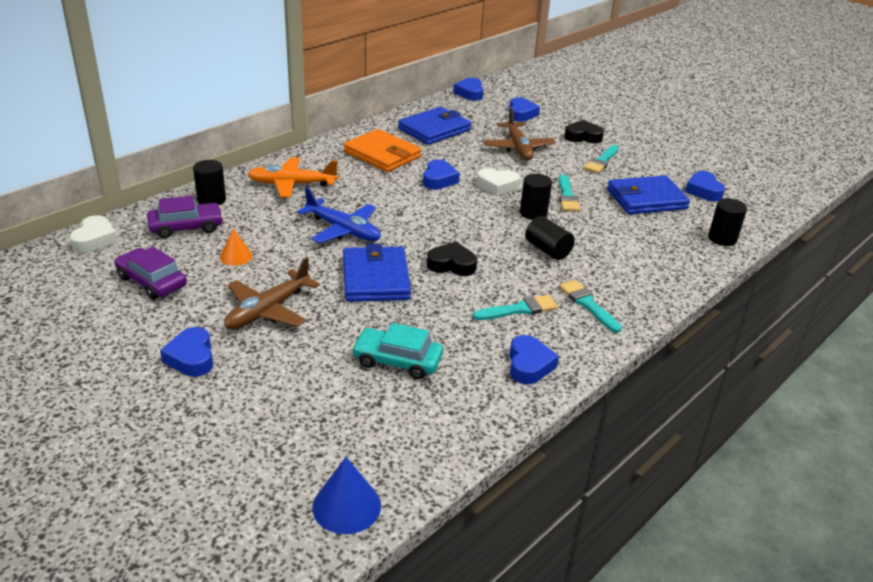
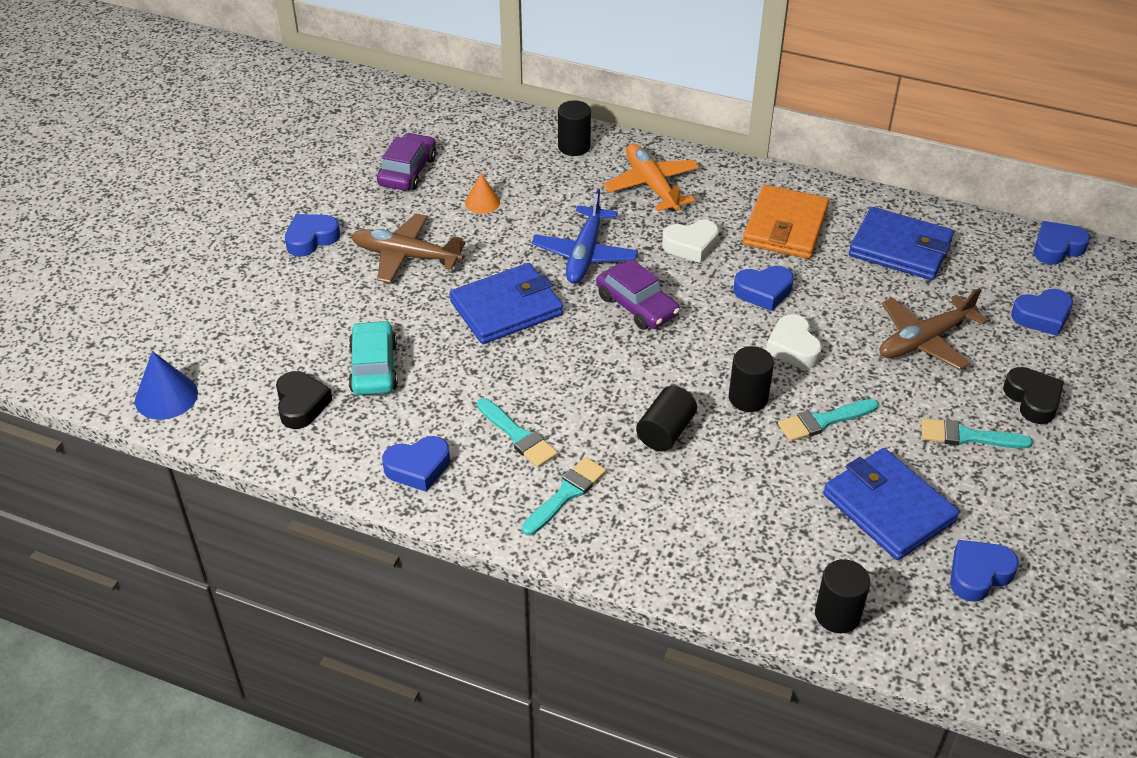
camera: 70 degrees right, 10 degrees up
white heart [69,215,118,253] -> white heart moved to [662,219,719,263]
purple car [147,196,224,238] -> purple car moved to [596,259,680,330]
black heart [427,242,477,276] -> black heart moved to [276,371,332,429]

